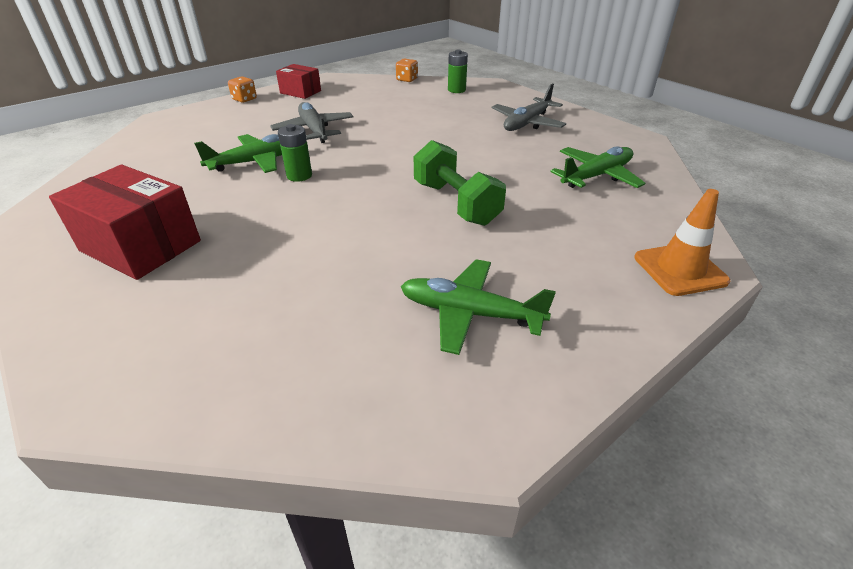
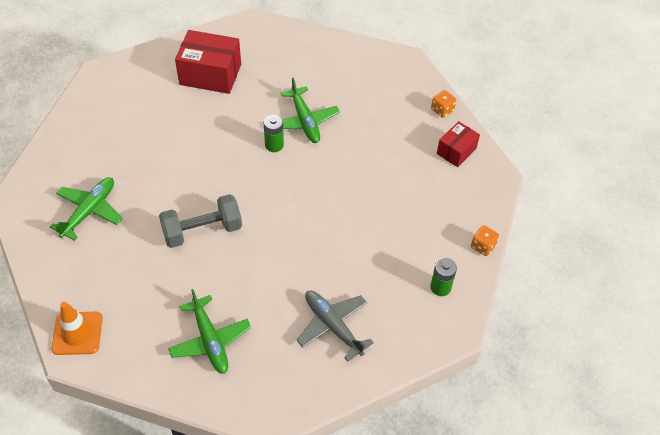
camera: 100 degrees right, 15 degrees up
red box [49,165,201,280] -> red box turned 60 degrees clockwise [175,30,241,94]
grey plane [271,102,353,143] -> none
green dumbbell [414,140,506,226] -> grey dumbbell [159,194,242,248]

